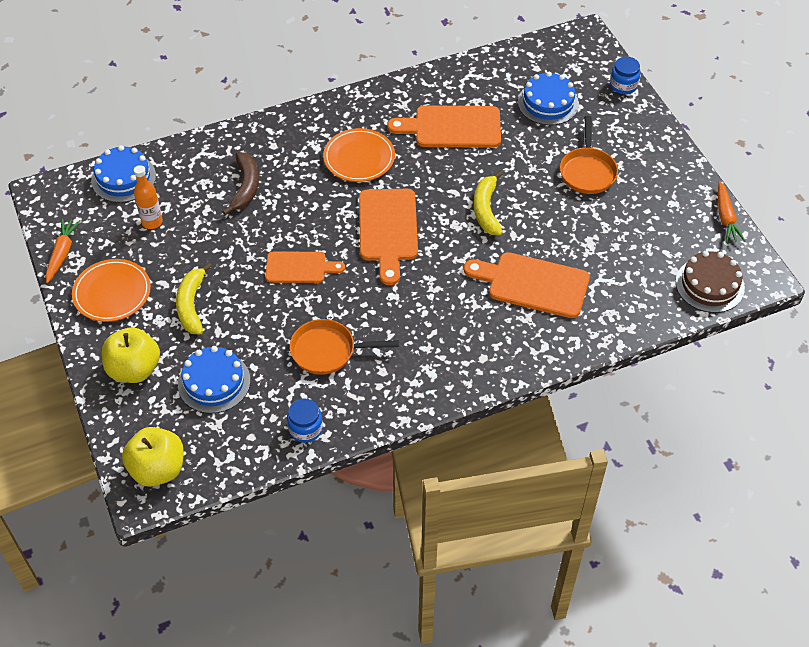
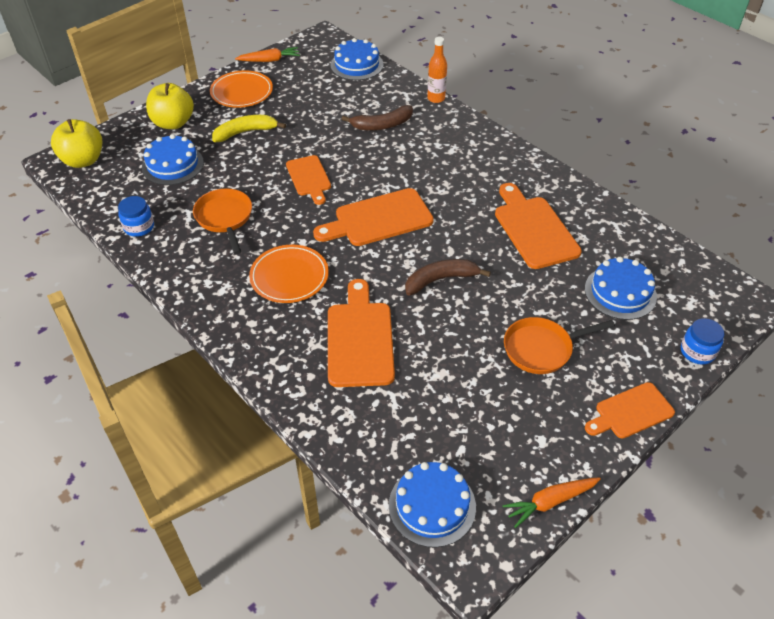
camera: 70 degrees right, 5 degrees down
orange bottle [134,165,163,229] -> orange bottle moved to [427,37,447,103]
orange plate [323,128,395,182] -> orange plate moved to [249,245,329,303]
yellow banana [474,171,503,235] -> brown banana [405,259,491,296]
brown cake [675,251,745,313] -> blue cake [389,462,476,548]
none -> orange cutting board [585,382,675,439]

